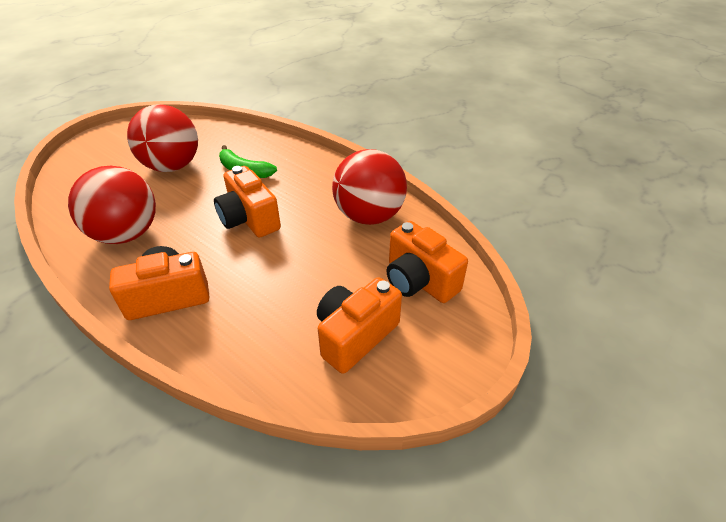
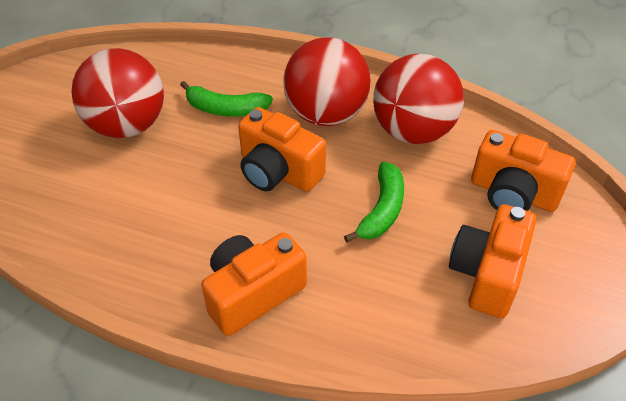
camera: 20 degrees left, 5 degrees up
red ball [68,166,156,244] -> red ball moved to [283,37,371,126]
none -> green banana [344,162,404,243]

